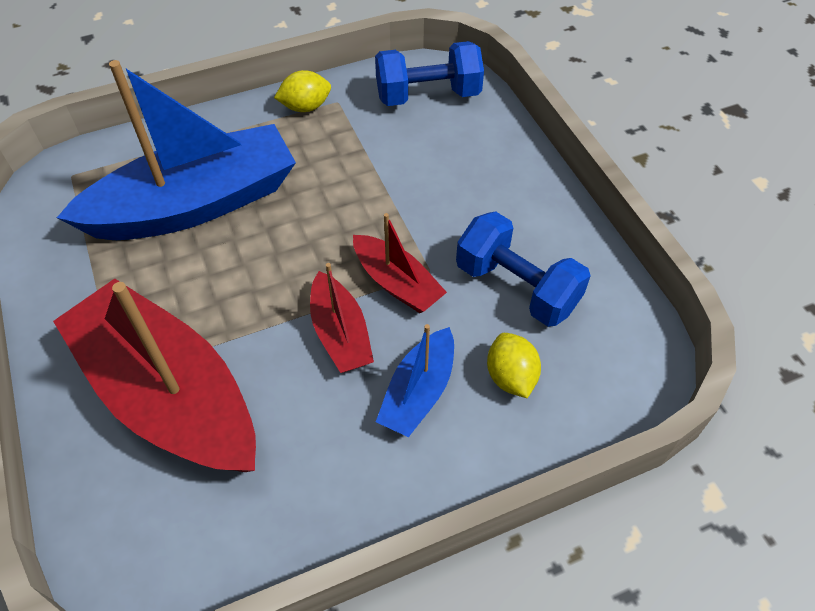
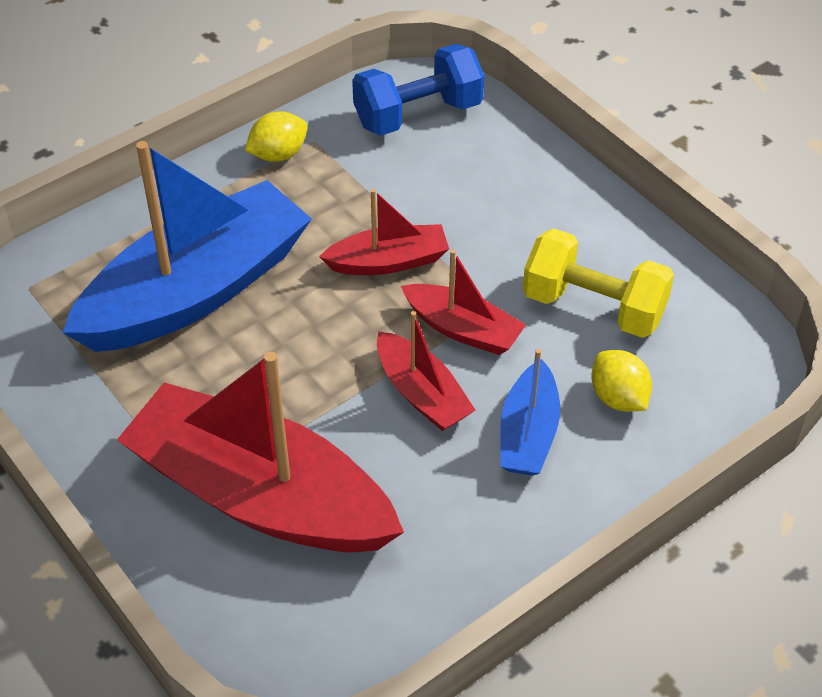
camera: 15 degrees left, 5 degrees down
blue dumbbell [456,211,590,327] -> yellow dumbbell [523,229,674,338]
none -> red boat [319,189,449,275]

